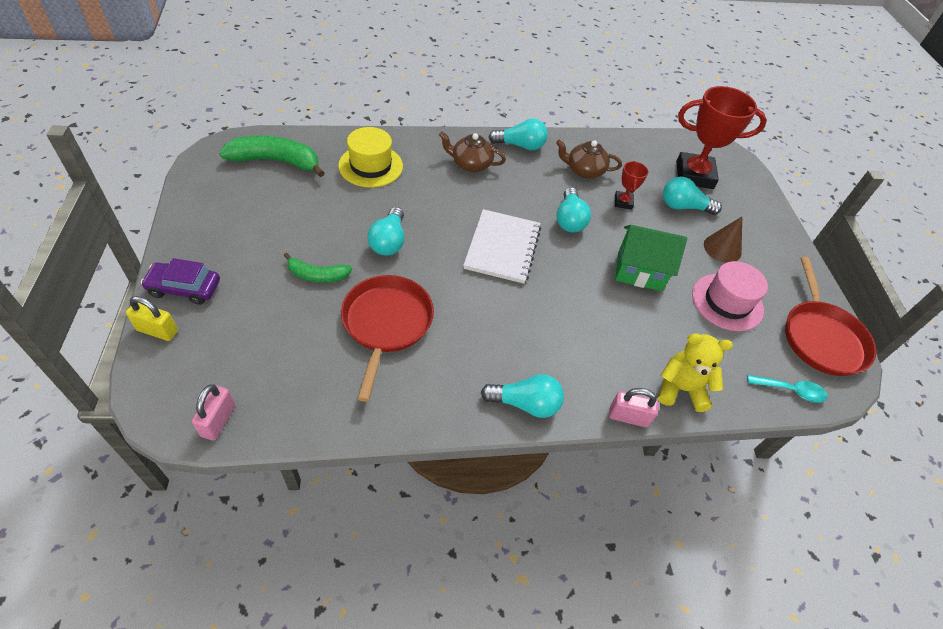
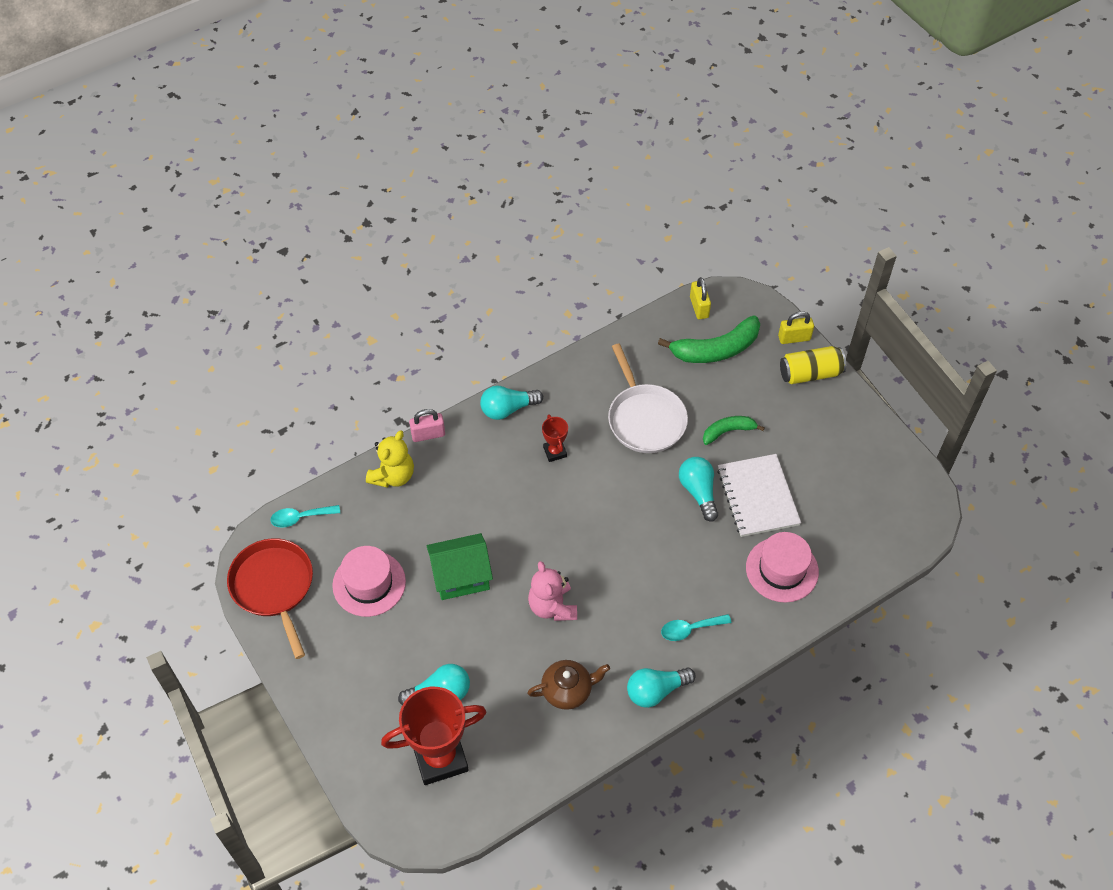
camera: 160 degrees right, 5 degrees up
purple car [141,258,220,305] -> yellow can [780,346,846,384]
pink padlock [192,384,235,440] -> yellow padlock [690,277,711,319]
green banana [219,136,325,177] -> green banana moved to [658,315,760,363]
yellow hat [338,127,403,188] -> pink hat [746,532,819,603]
red pan [341,275,434,402] -> white pan [608,344,688,453]
brown teapot [439,131,506,172] -> turquoise spoon [661,614,732,641]
white notebook [463,209,541,284] -> white notebook moved to [717,454,801,537]
turquoise light bulb [556,188,591,232] -> pink teddy bear [528,561,577,621]
red trophy [615,161,648,210] -> red trophy moved to [542,414,568,462]
yellow teddy bear [658,333,733,412] -> yellow teddy bear turned 45 degrees counterclockwise [366,430,414,488]
brown cone [704,217,742,263] -> none

